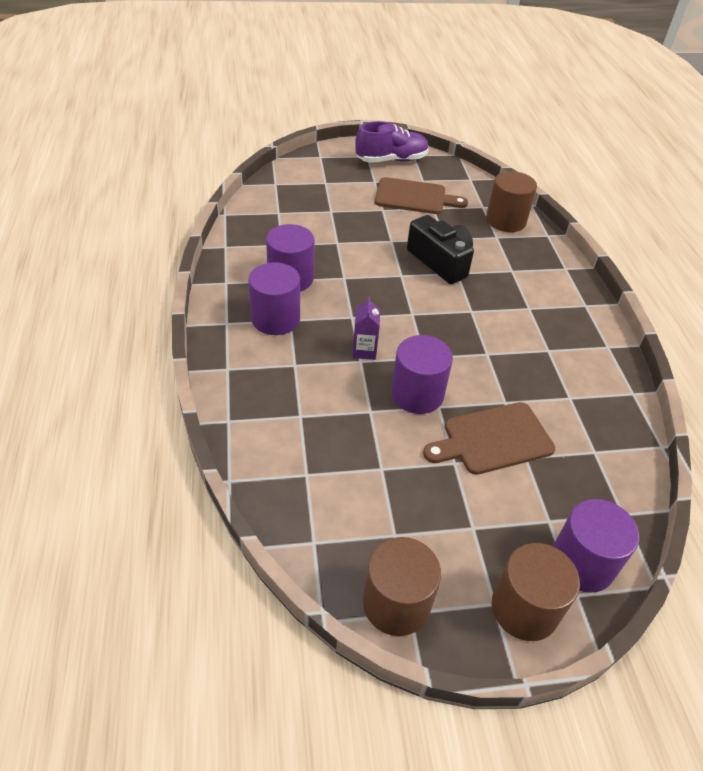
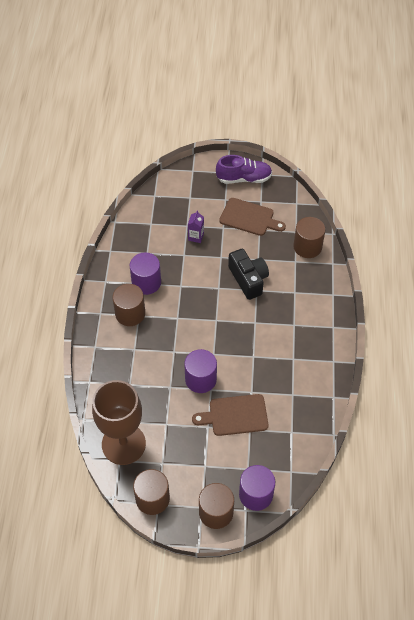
camera: 15 degrees right, 10 degrees up
purple cylinder [248,262,300,335] -> brown cylinder [112,284,145,326]
purple carton [352,297,380,360] -> purple carton moved to [188,210,204,243]
none -> brown goblet [92,380,146,465]

